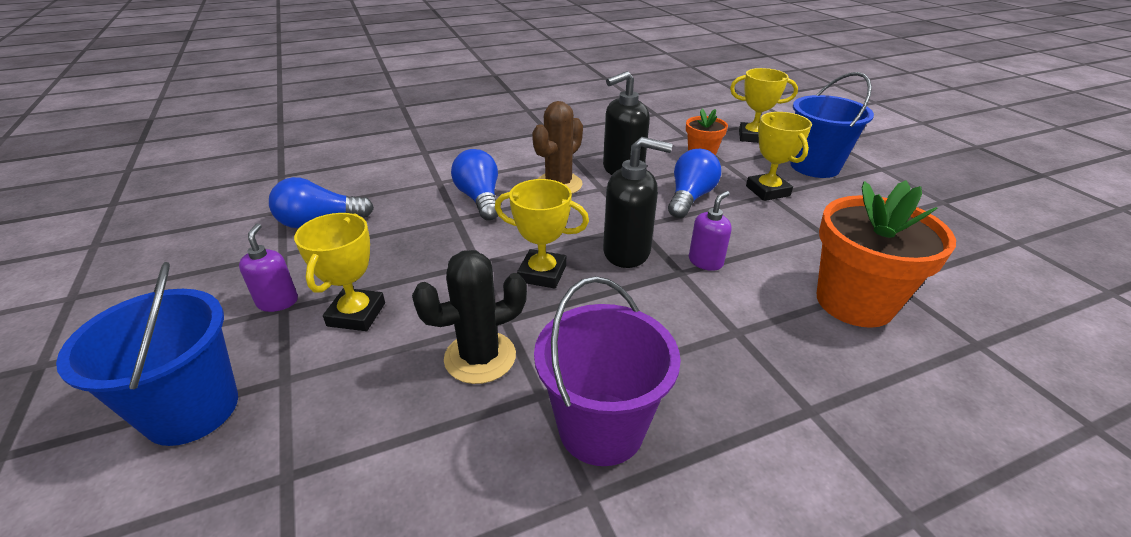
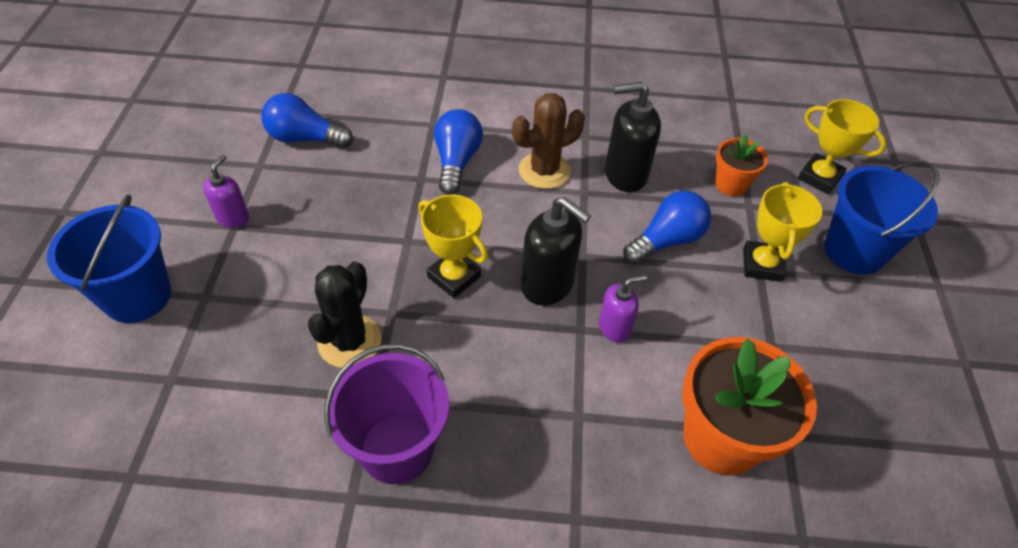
camera: 25 degrees right, 15 degrees up
yellow trophy [294,213,385,331] -> none
black cactus [412,250,527,384] -> black cactus turned 75 degrees counterclockwise [308,262,381,368]

